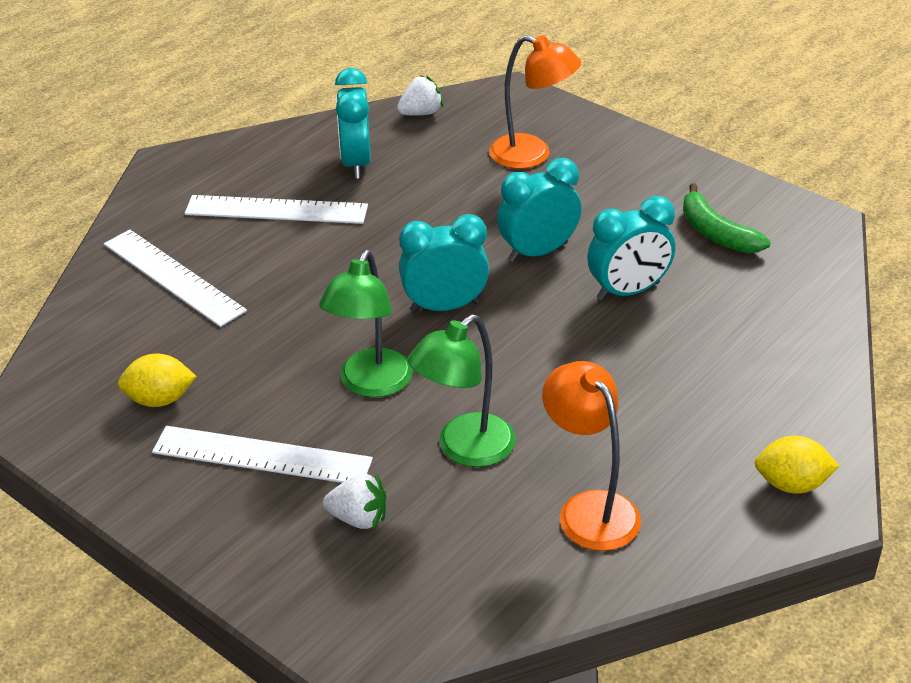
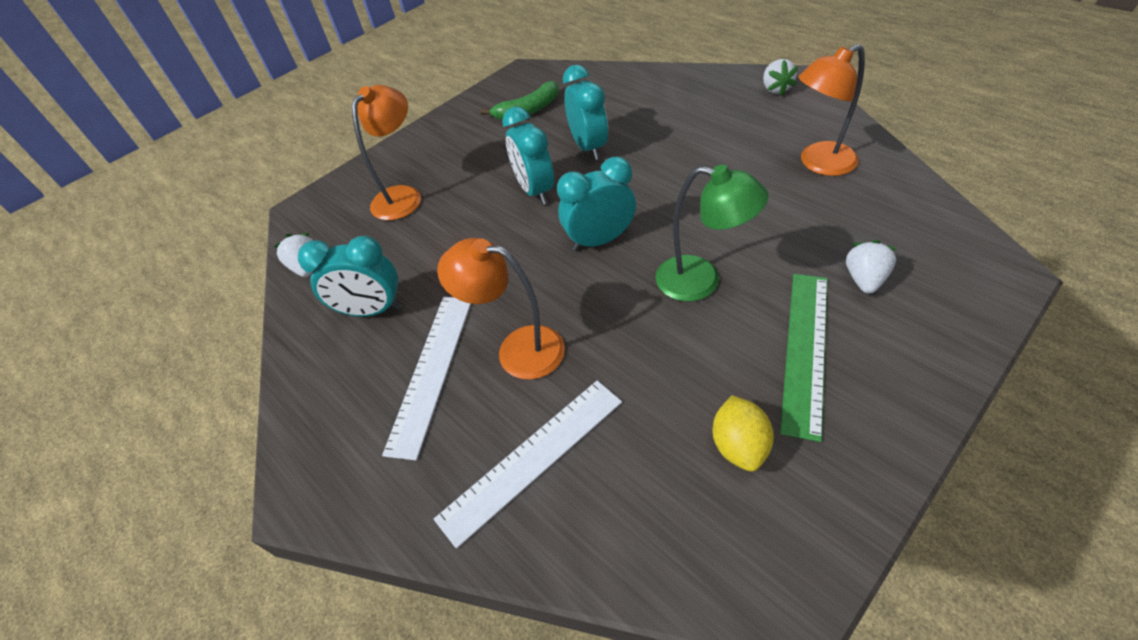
camera: 80 degrees left, 10 degrees up
white ruler [152,426,373,483] -> green ruler [780,274,827,442]
turquoise clock [399,214,489,313] -> turquoise clock turned 75 degrees clockwise [557,157,636,251]
green lamp [408,314,516,467] -> none
yellow lemon [755,436,839,494] -> white strawberry [763,59,798,96]
none -> orange lamp [437,238,565,380]

